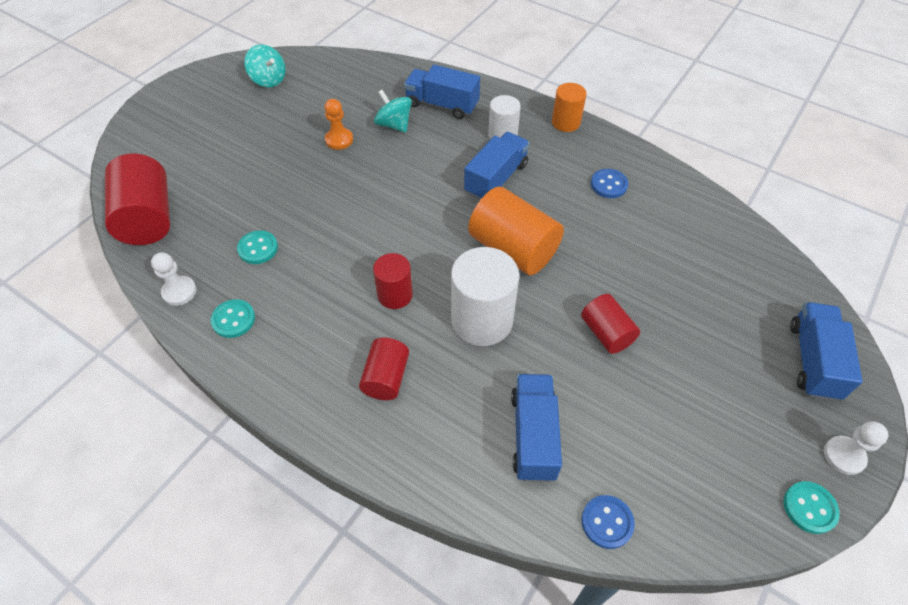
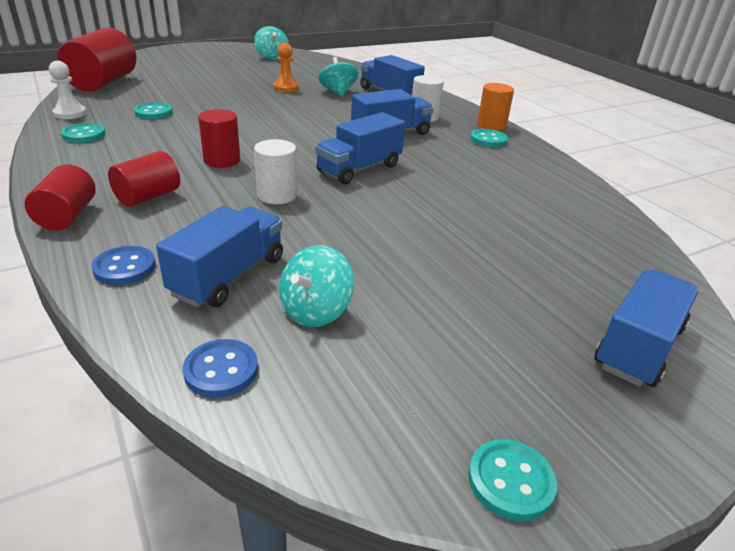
camera: 25 degrees right, 20 degrees down
white cylinder [451,247,519,346] -> white cylinder [254,139,297,204], size x0.59
orange cylinder [468,187,564,275] -> blue truck [315,112,405,185]
red cylinder [581,294,640,354] -> red cylinder moved to [25,164,96,230]
blue button [591,169,628,198] -> blue button moved to [91,246,156,285]
white pawn [824,421,888,475] -> none
none -> turquoise spinning top [279,245,354,327]
none -> turquoise button [470,129,508,147]

